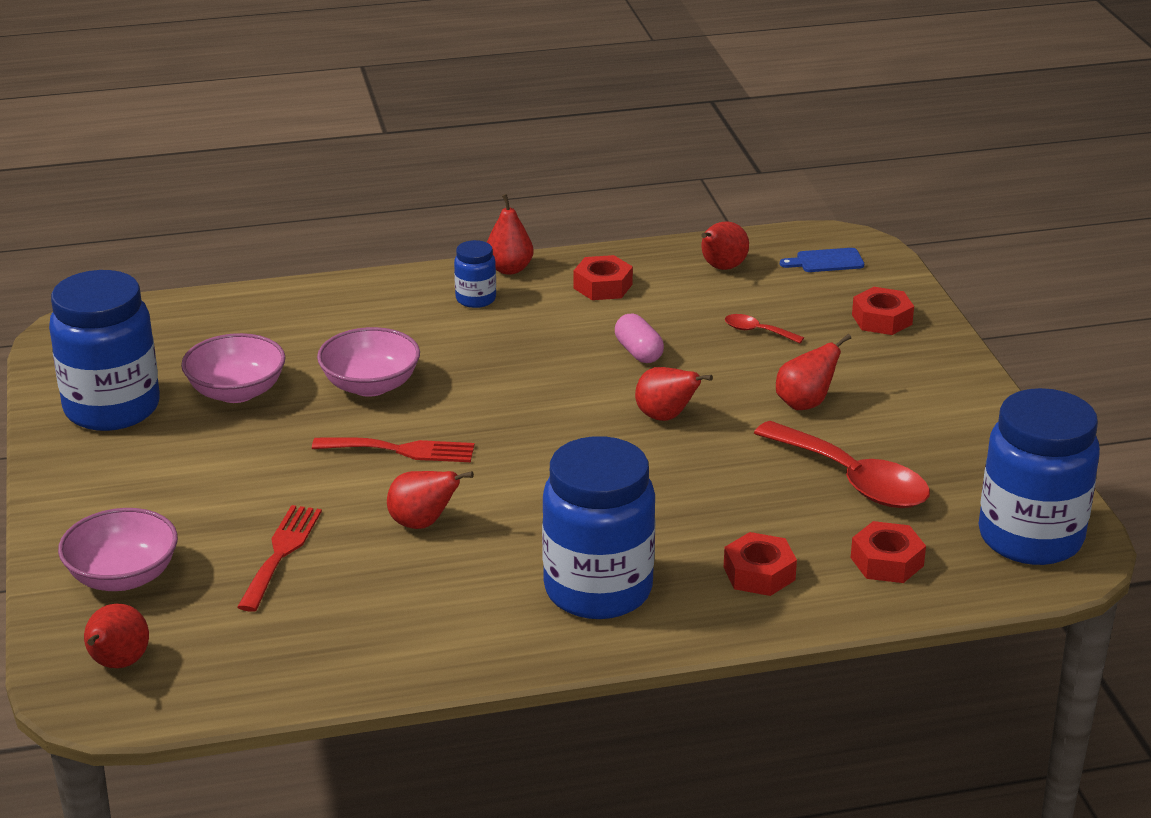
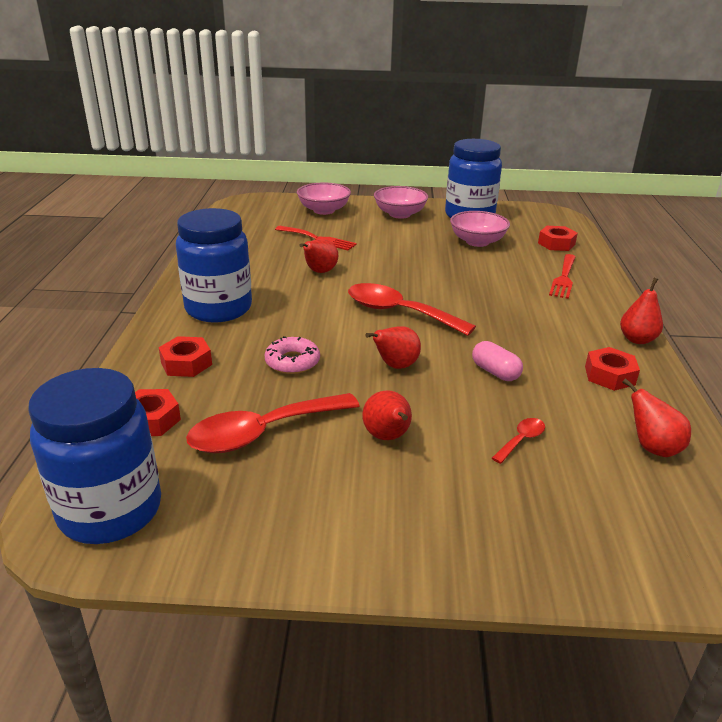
camera: 105 degrees right, 0 degrees up
red pear [84,604,149,668] -> none
red fork [312,437,474,462] -> red fork moved to [549,254,576,299]
pink bowl [317,327,420,397] -> pink bowl moved to [374,186,428,219]
blue jar [454,240,496,308] -> none
pink capsule [615,314,664,363] -> pink capsule turned 60 degrees clockwise [472,341,523,381]
blue cutting board [780,248,864,272] -> none
red nut [852,287,914,335] -> red nut moved to [538,226,578,251]
none -> pink donut [264,336,320,374]
none -> red spoon [348,283,476,336]

